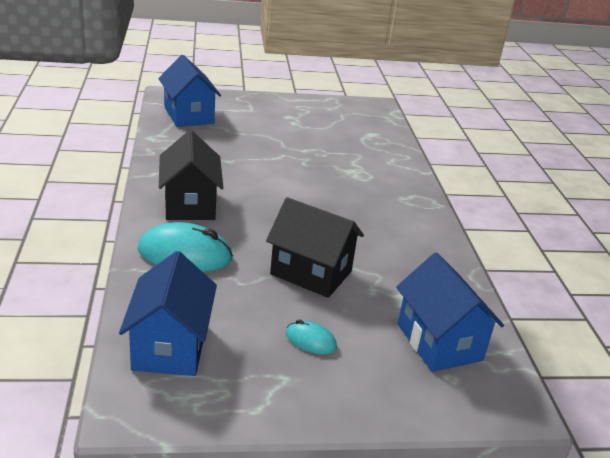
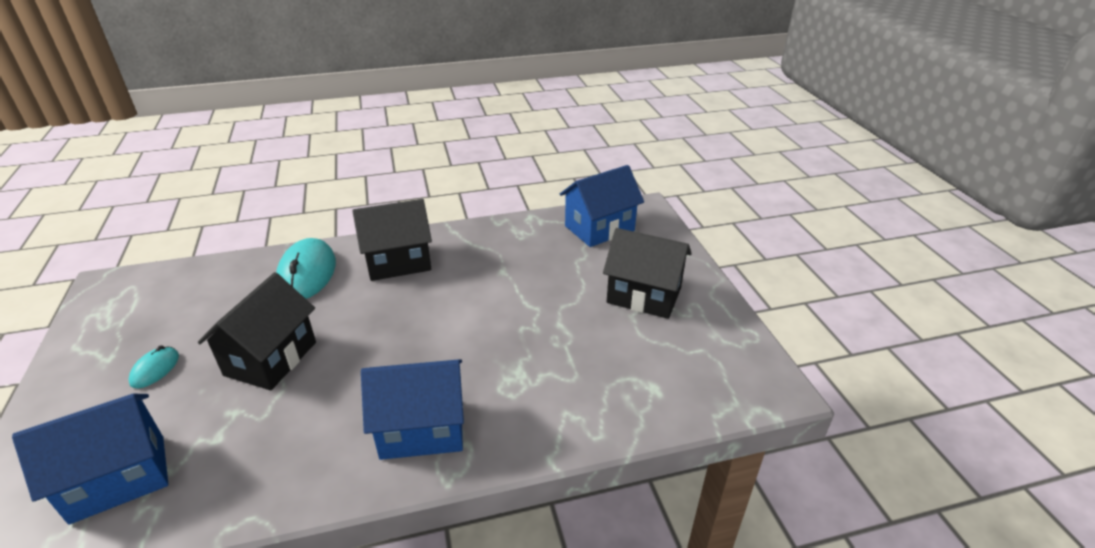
camera: 85 degrees right, 5 degrees up
blue house [119,251,217,376] -> blue house moved to [361,359,464,460]
none -> black house [603,228,692,319]

